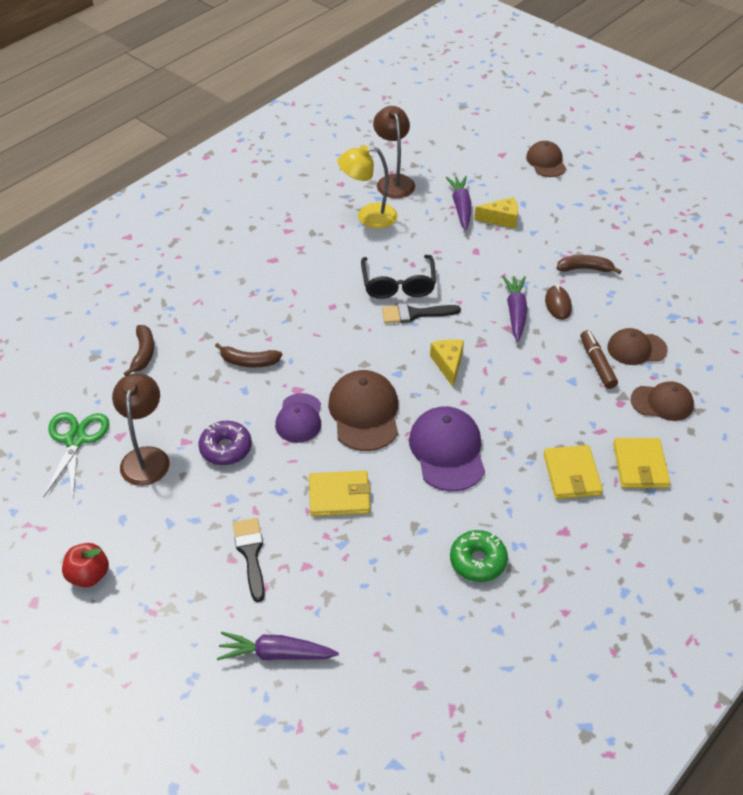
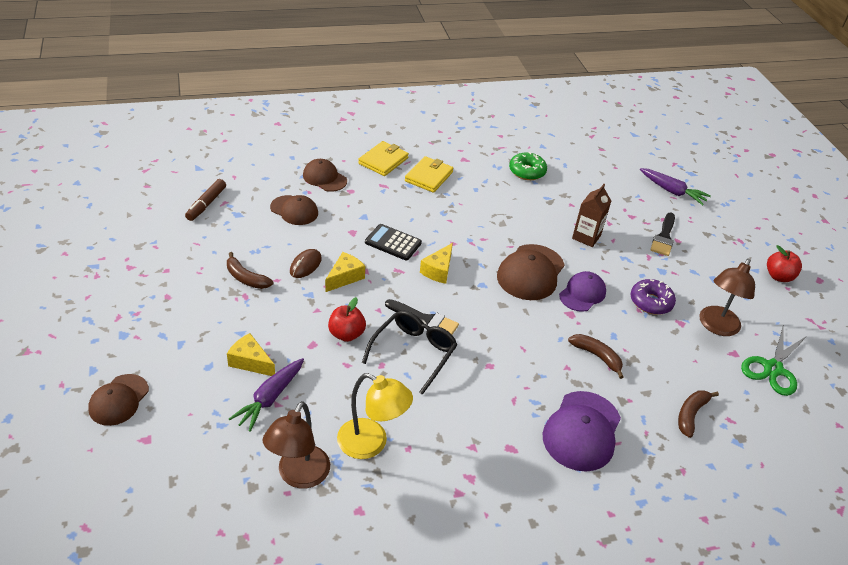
camera: 150 degrees left, 5 degrees down
yellow wallet [309,471,371,517] -> brown carton [572,184,611,247]
purple cap [409,406,485,491] -> purple cap moved to [543,391,621,472]
purple carrot [502,276,527,341] -> yellow cheese [325,252,365,292]
brown marker [581,330,618,389] -> brown marker moved to [185,179,226,221]
none -> red apple [328,297,366,342]
none -> black calculator [365,224,422,260]

